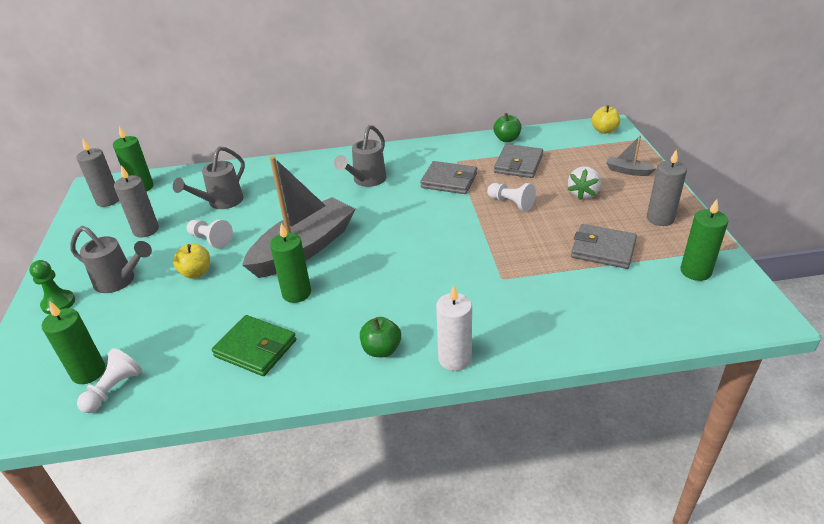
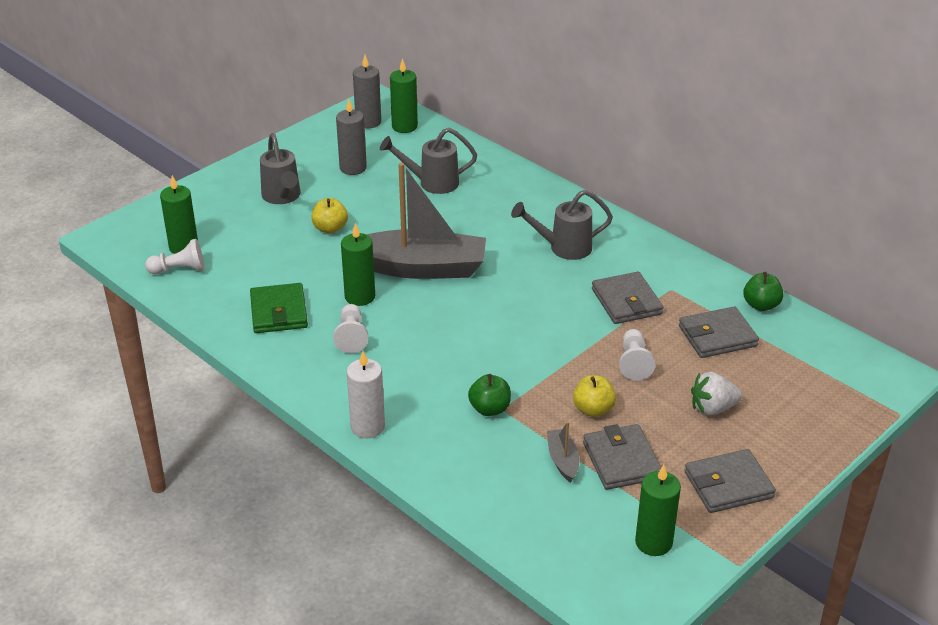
camera: 50 degrees right, 0 degrees up
green pawn [29,260,75,314] -> none
white pawn [187,219,233,249] -> white pawn moved to [333,304,368,353]
green apple [360,317,401,357] -> green apple moved to [468,374,511,416]
yellow apple [592,105,620,134] -> yellow apple moved to [573,375,616,417]
grey boat [606,135,656,176] -> grey boat moved to [547,422,580,483]
grey candle [647,149,687,226] -> grey wallet [684,449,776,513]

